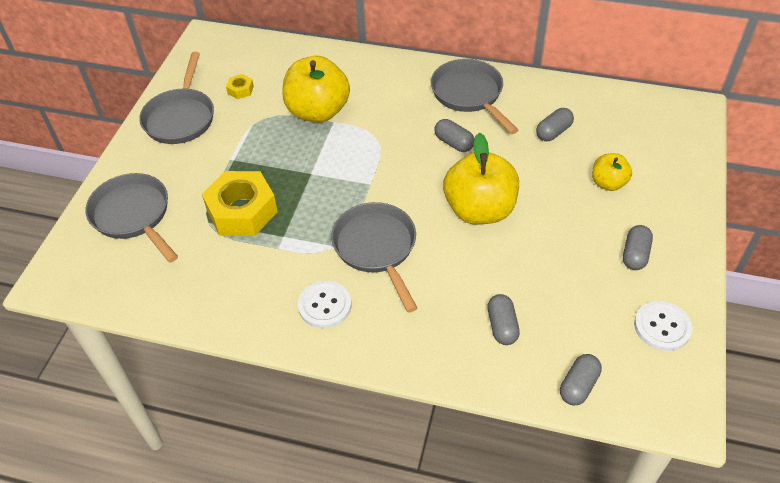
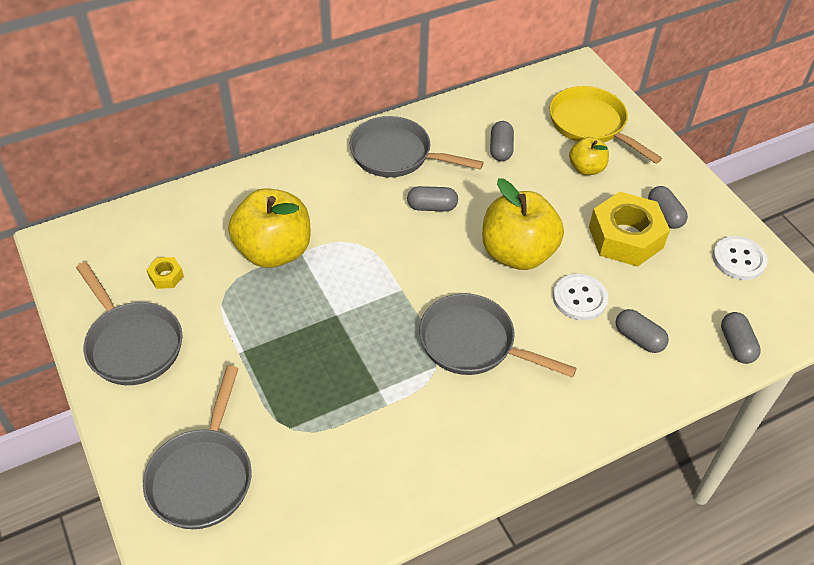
camera: 45 degrees left, 0 degrees up
grey pan [85,173,178,263] -> grey pan turned 90 degrees counterclockwise [143,366,251,529]
yellow nut [202,171,278,236] -> yellow nut moved to [589,192,670,267]
white button [298,281,351,328] -> white button moved to [553,274,608,321]
none -> yellow pan [550,86,662,164]

